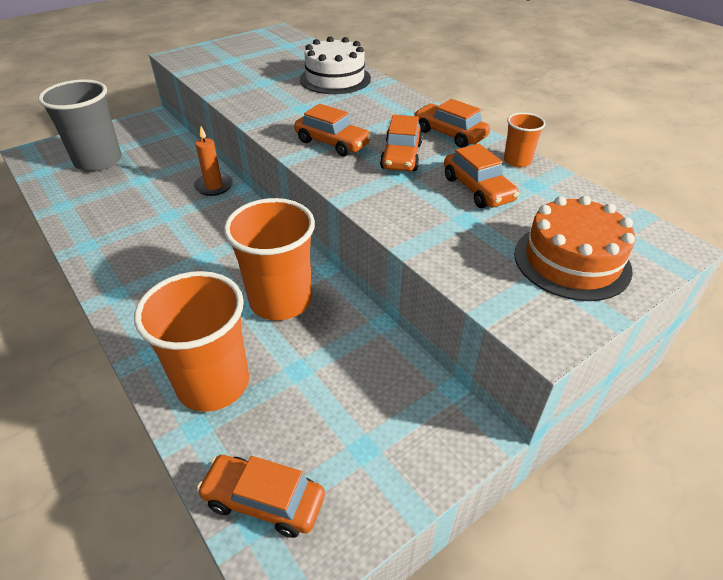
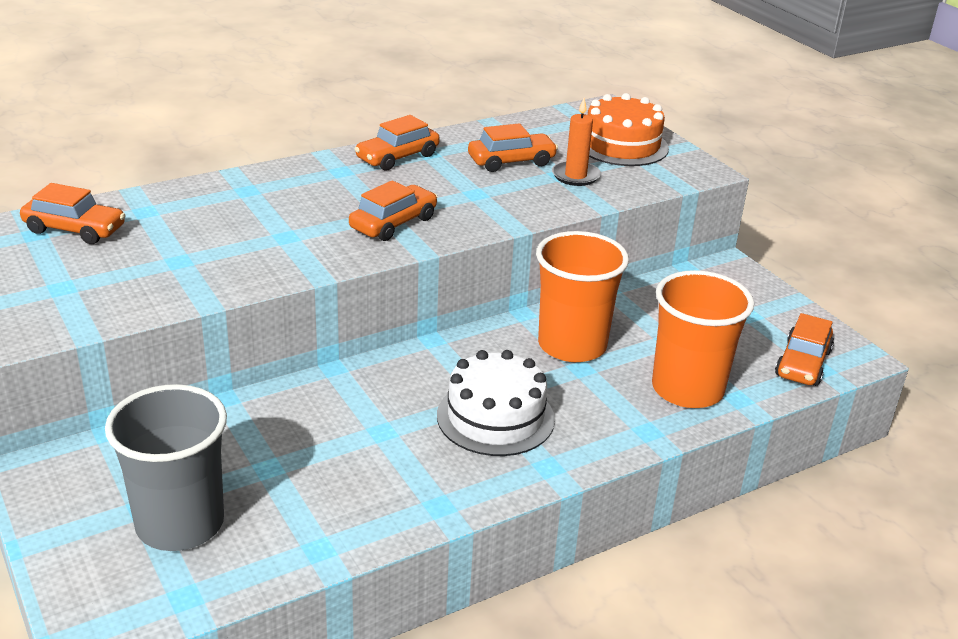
camera: 85 degrees left, 10 degrees down
orange candle [194,126,233,196] -> orange candle moved to [552,98,601,186]
white cake [300,36,371,94] -> white cake moved to [437,350,555,456]
orange car [380,115,423,171] -> orange car moved to [20,183,126,244]
orange cup [504,113,546,167] -> none

